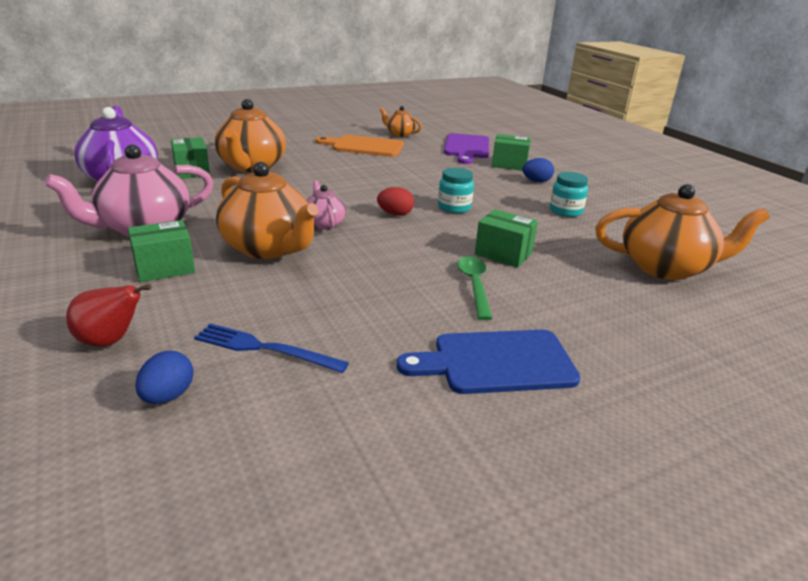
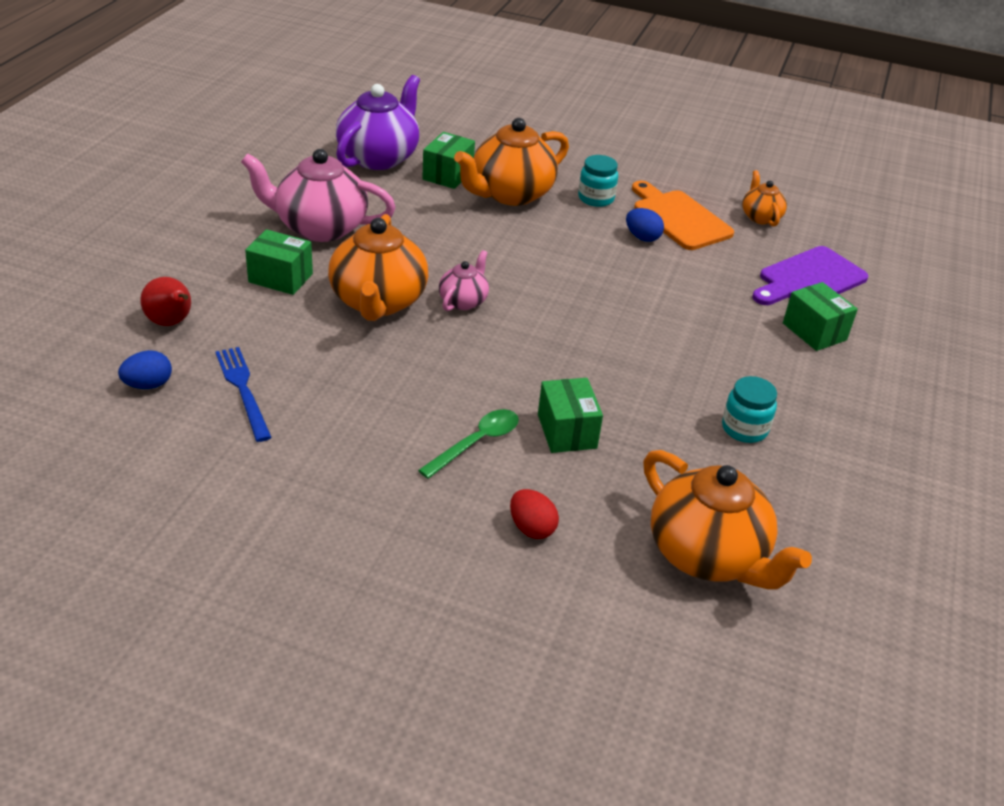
camera: 45 degrees right, 10 degrees up
red egg [377,187,414,216] -> red egg moved to [510,489,559,539]
blue cutting board [397,330,581,394] -> none
turquoise jar [438,168,474,213] -> turquoise jar moved to [578,155,618,207]
blue egg [522,158,554,182] -> blue egg moved to [626,208,664,242]

